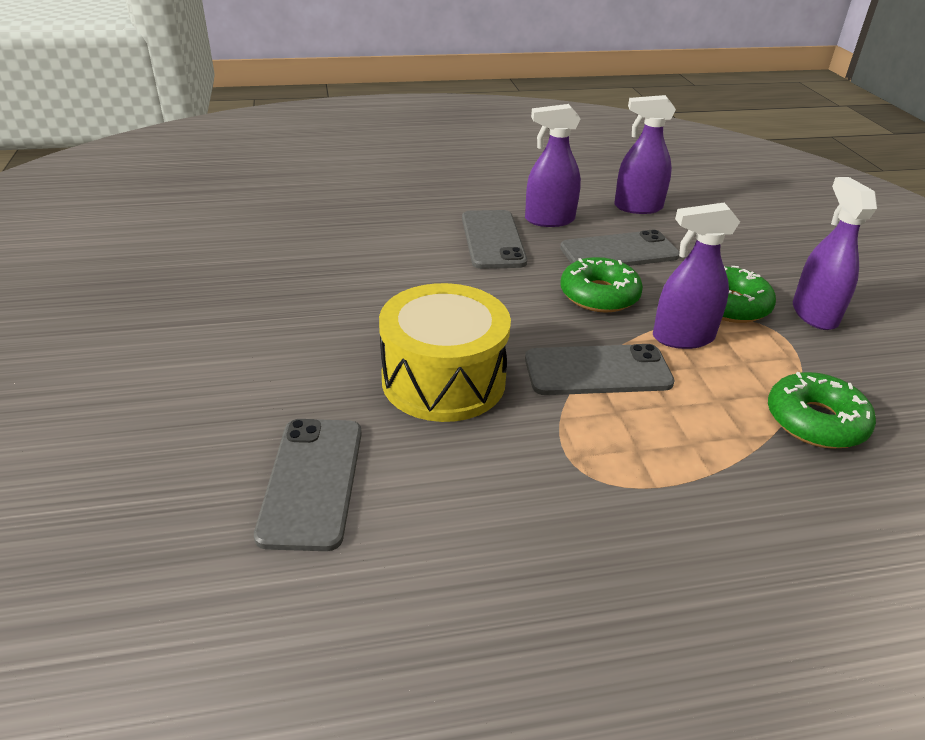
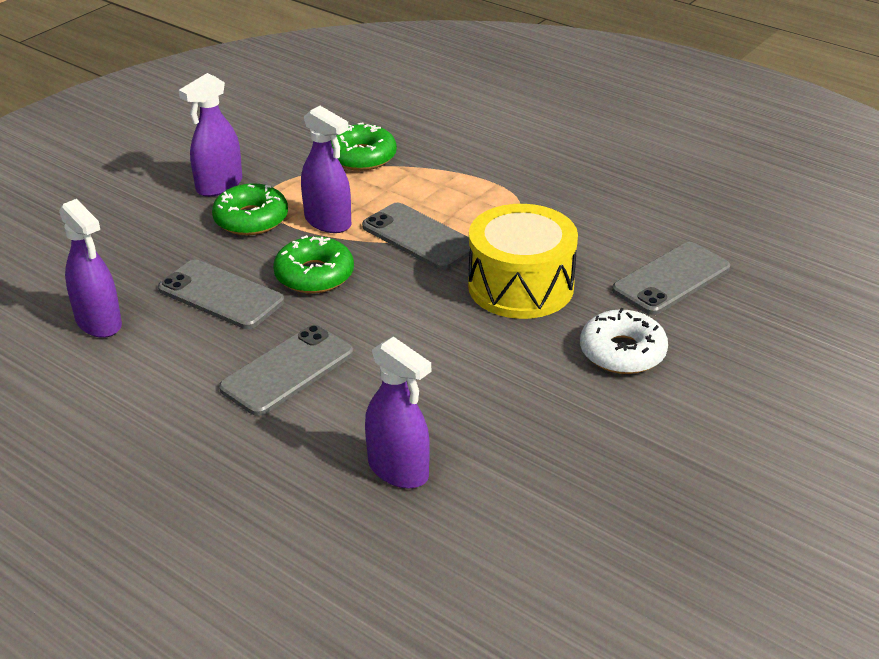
camera: 130 degrees left, 0 degrees up
purple spray bottle [525,104,581,227] -> purple spray bottle moved to [365,336,431,488]
none -> white donut [580,308,668,374]

